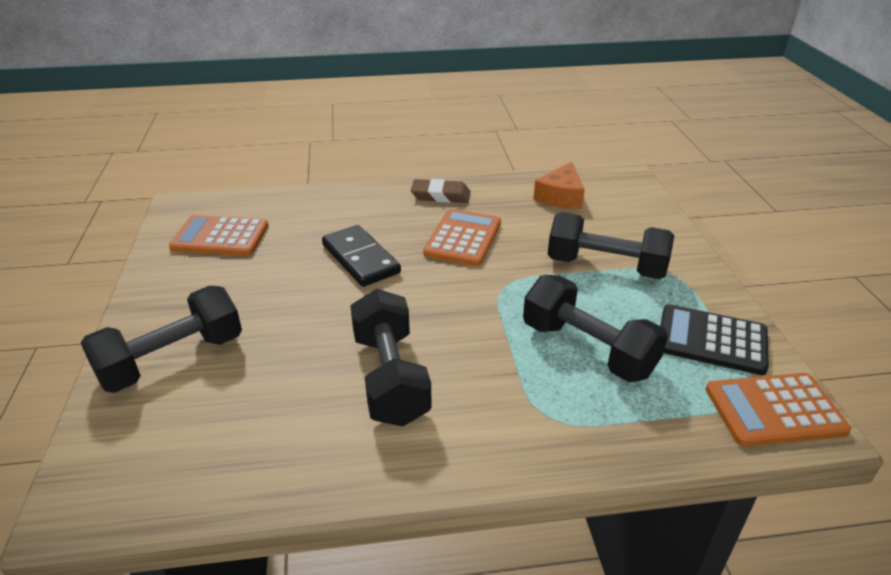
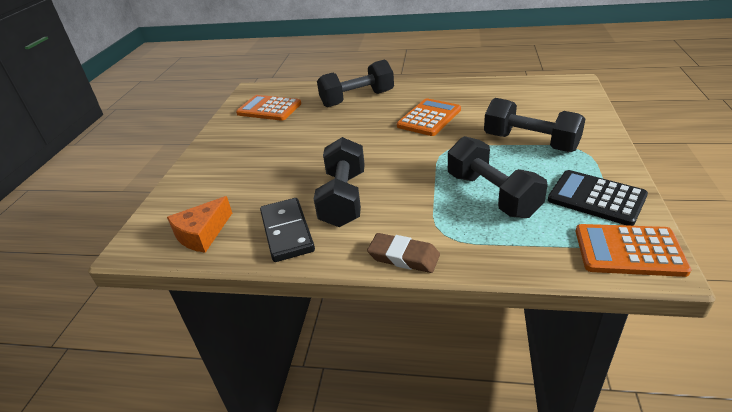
camera: 20 degrees right, 0 degrees up
black dumbbell [81,286,242,393] -> black dumbbell moved to [317,60,394,107]
black domino [322,225,401,287] -> black domino moved to [260,198,315,262]
brown eraser [411,179,470,203] -> brown eraser moved to [367,233,440,273]
orange cheese [533,162,585,209] -> orange cheese moved to [167,196,232,253]

